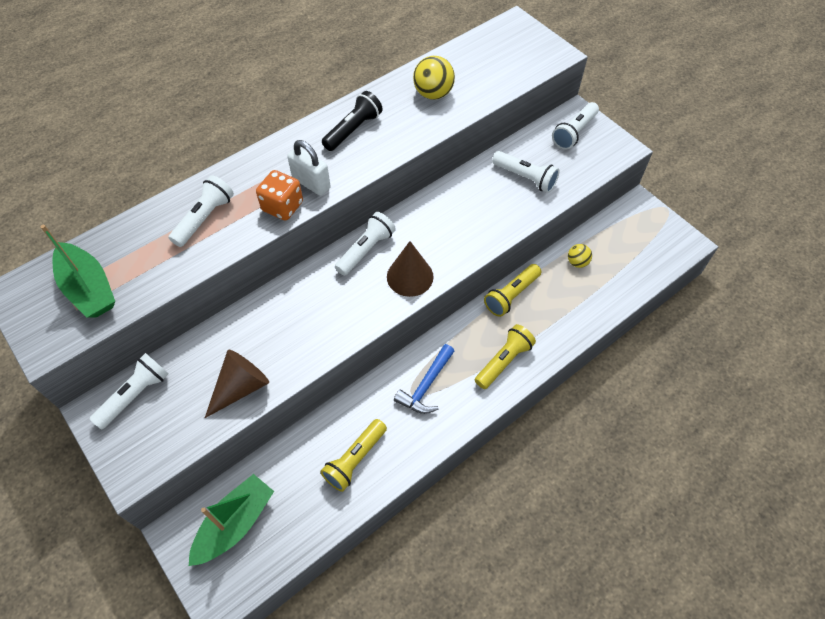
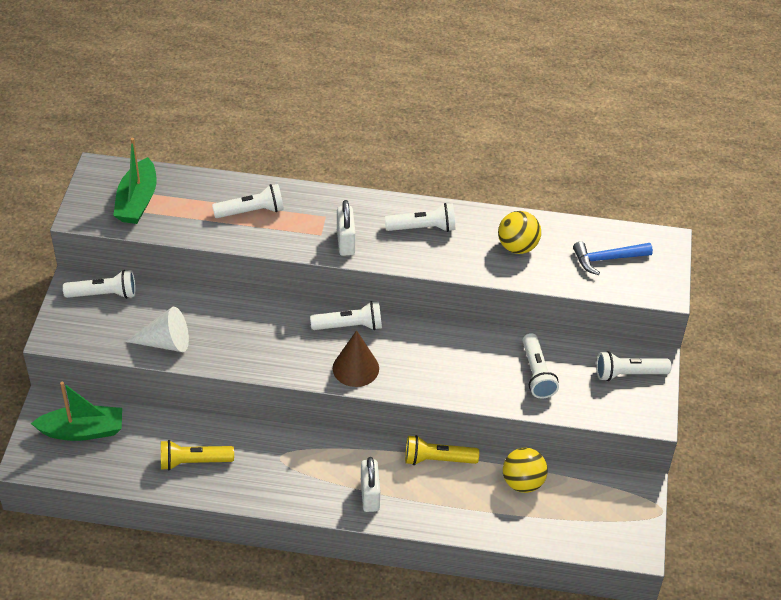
camera: 45 degrees right, 10 degrees down
brown cone [205,350,269,418] -> white cone [125,307,189,352]
orange dice [256,170,303,221] -> none
black flashlight [322,91,383,151] -> white flashlight [385,203,455,232]
blue hammer [394,344,454,414] -> blue hammer moved to [573,241,653,275]
yellow flashlight [475,324,536,389] -> white padlock [361,457,381,512]
yellow ball [568,244,592,268] -> yellow ball [503,448,548,493], size x1.68

